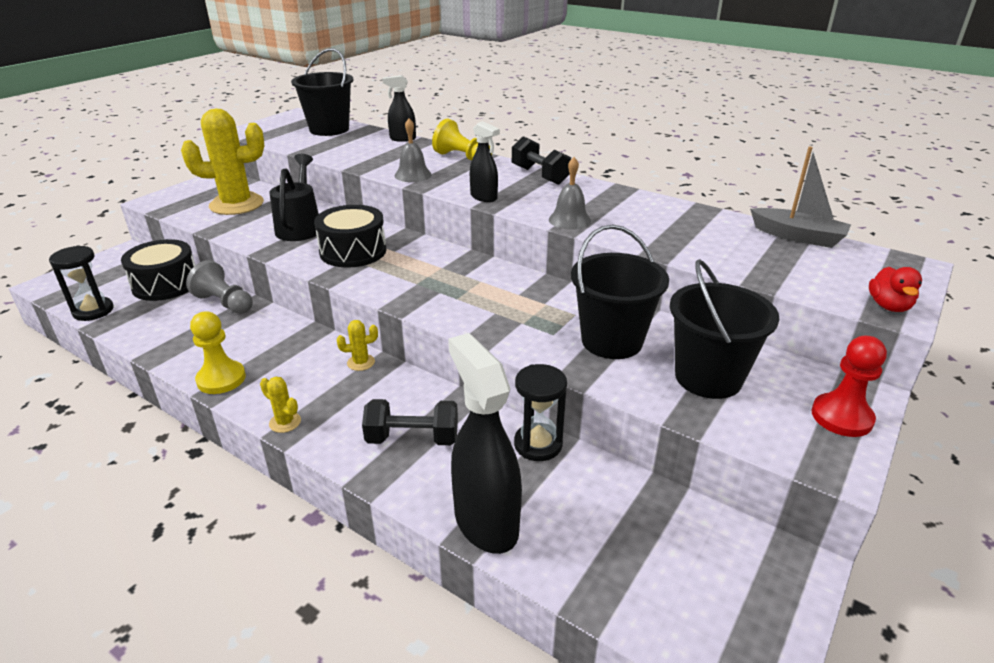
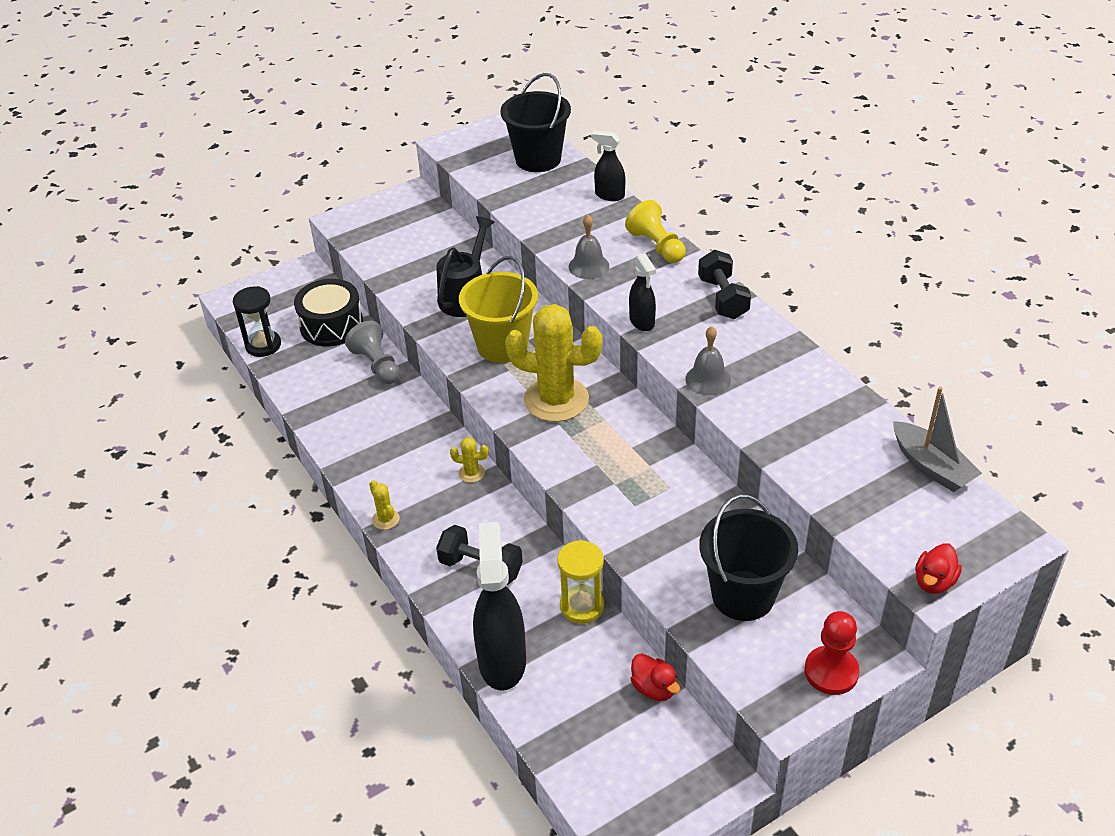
camera: 25 degrees right, 10 degrees up
yellow cactus [181,108,264,215] -> yellow cactus moved to [505,304,602,422]
yellow pawn [190,311,246,394] -> none
black drum [314,205,386,267] -> yellow bucket [459,256,538,363]
black hourglass [514,364,567,461] -> yellow hourglass [557,540,604,624]
black bucket [571,225,669,359] -> none
none -> red duck [631,653,680,701]

